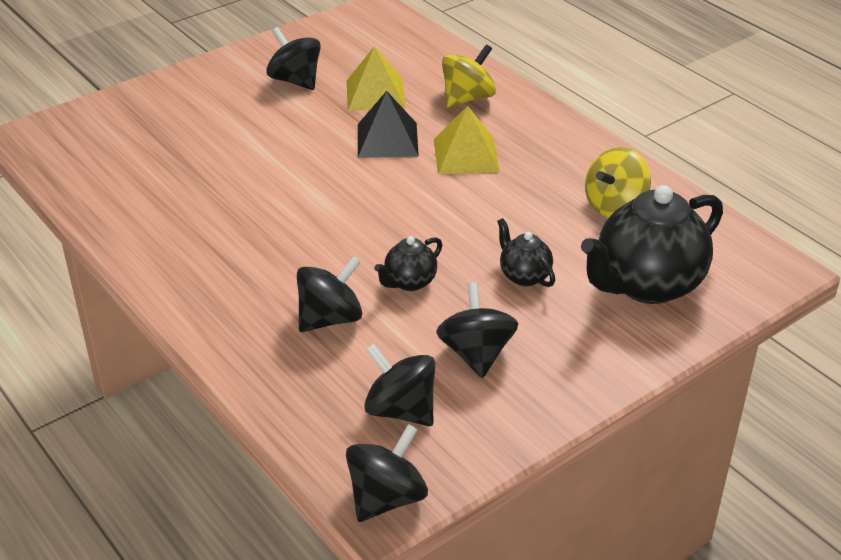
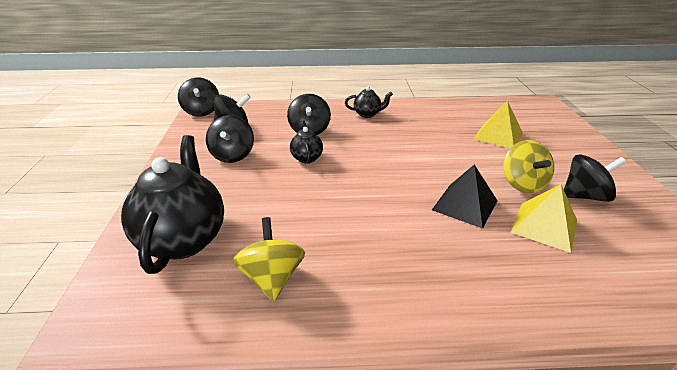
camera: 125 degrees right, 5 degrees down
yellow pyramid [434,106,500,174] -> yellow pyramid moved to [474,101,523,148]
black spinning top [436,282,518,378] -> black spinning top turned 60 degrees clockwise [206,115,254,163]
yellow spinning top [442,44,496,108] -> yellow spinning top moved to [503,140,554,193]
black teapot [497,218,555,287] -> black teapot moved to [345,86,393,118]

